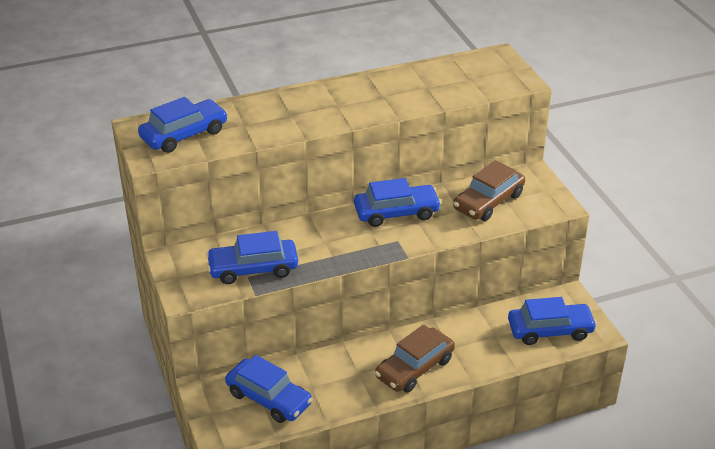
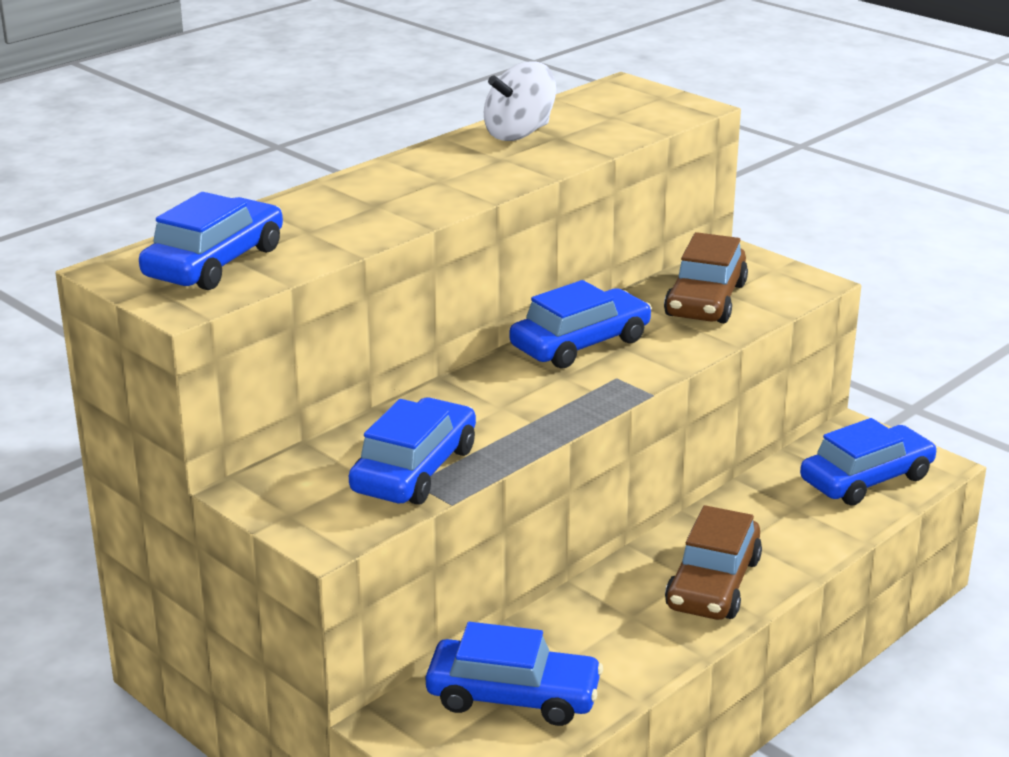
camera: 25 degrees left, 10 degrees down
blue car [206,231,298,284] -> blue car turned 150 degrees clockwise [349,398,476,505]
none -> white spinning top [484,61,556,141]

